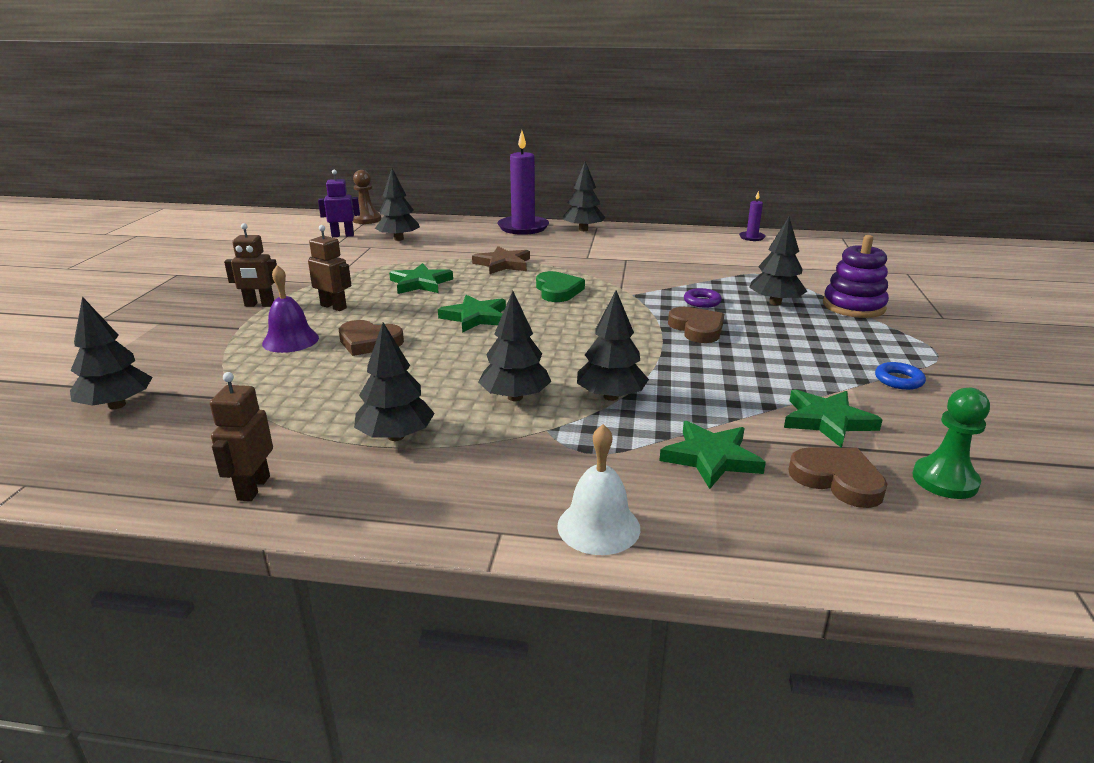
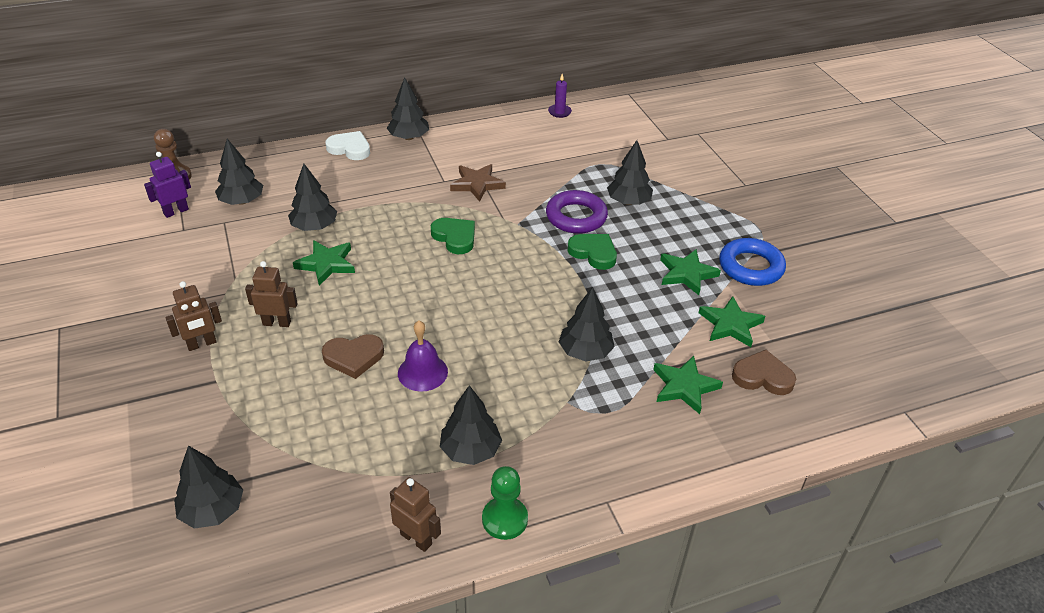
camera: 30 degrees left, 15 degrees up
brown robot [210,372,273,501] -> brown robot turned 150 degrees clockwise [390,477,441,552]
purple bell [262,265,319,353] -> purple bell moved to [398,321,448,392]
green star [438,295,506,333] -> green star moved to [660,249,721,295]
brown star [472,246,530,274] -> brown star moved to [450,164,506,202]
black tree [478,291,551,401] -> black tree moved to [288,164,337,231]
purple candle [497,130,549,235] -> white heart [326,131,370,160]
white bell [557,424,640,555] -> none
brown heart [668,307,724,343] -> green heart [567,234,617,270]
purple ring [684,288,722,308] -> purple ring [546,190,608,234], size x1.96
purple stacking toy [823,235,889,318] -> none
blue ring [875,362,926,390] -> blue ring [719,238,786,286], size x1.96
green pawn [912,388,990,499] -> green pawn moved to [482,466,528,540]

